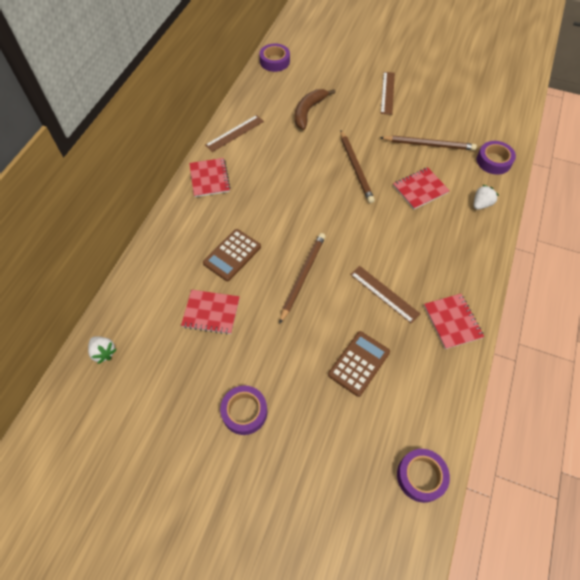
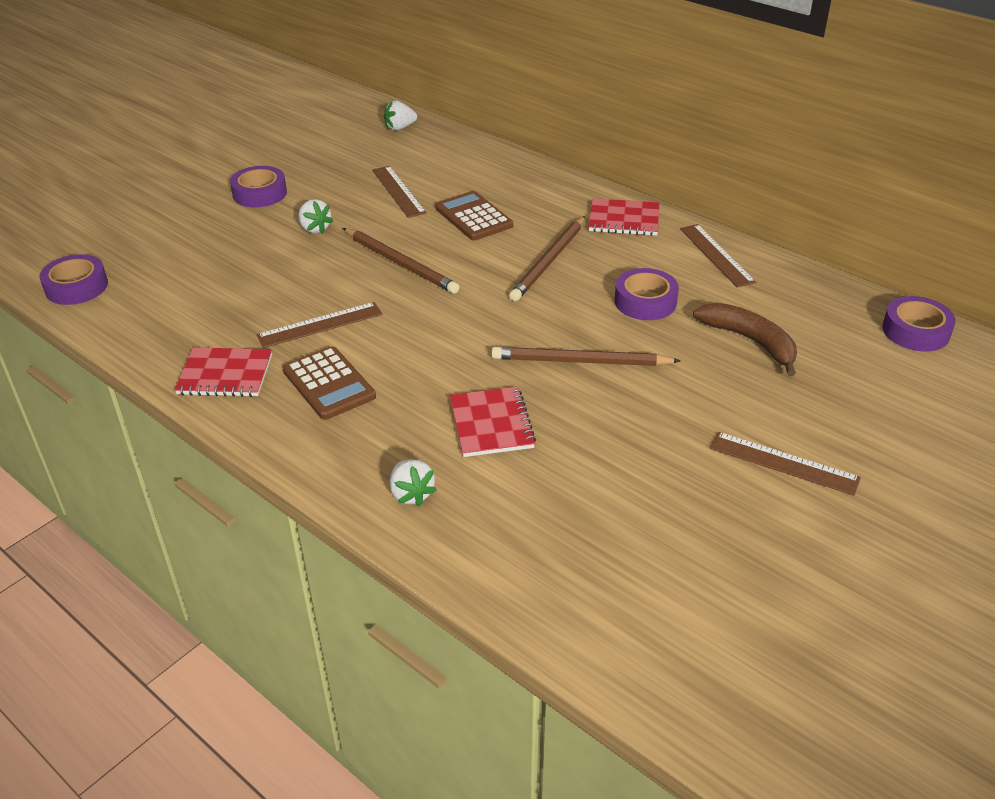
camera: 110 degrees right, 20 degrees down
red notebook [181,290,240,335] -> brown ruler [372,166,427,218]
brown calculator [328,331,390,397] -> brown calculator moved to [283,346,376,420]
brown pencil [380,135,477,150] -> brown pencil moved to [509,216,585,301]
purple tape [477,141,516,175] -> purple tape moved to [614,268,679,320]
none -> white strawberry [298,199,333,234]

